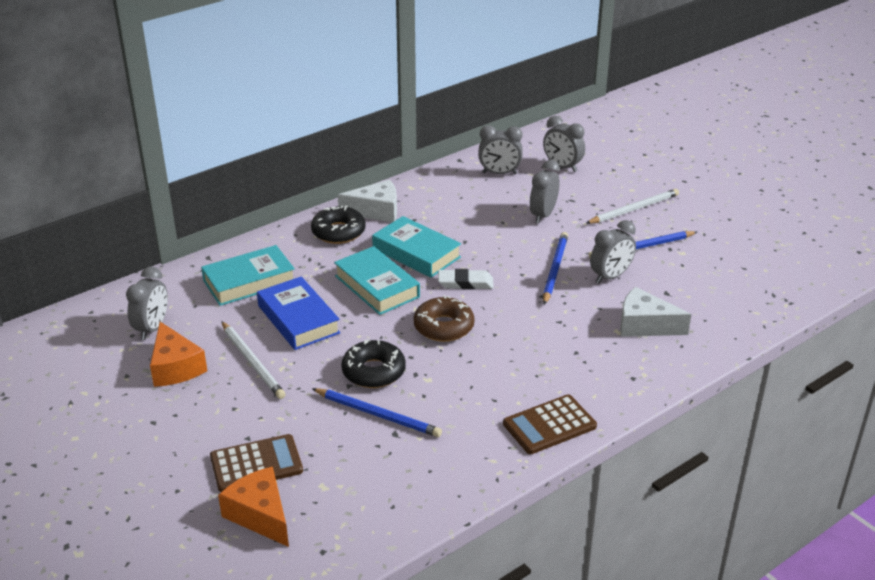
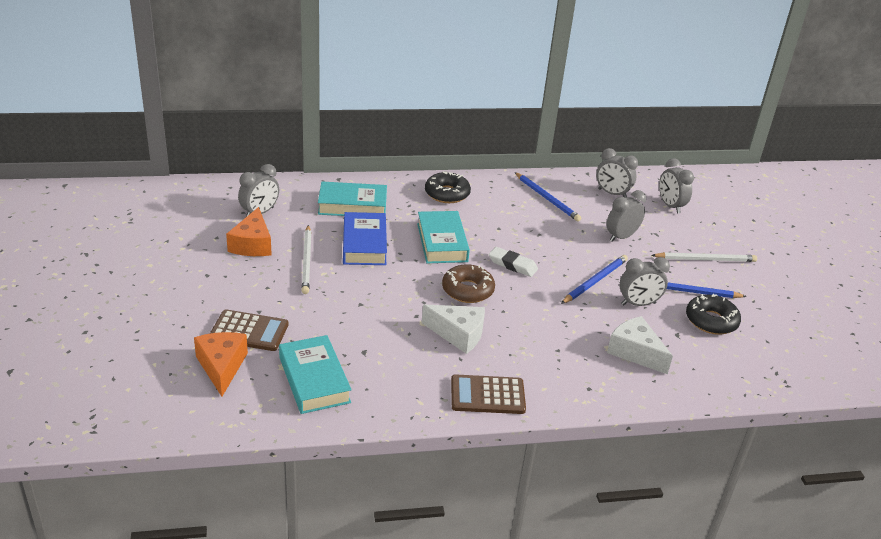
camera: 25 degrees right, 0 degrees up
blue pencil [312,388,442,437] -> blue pencil moved to [515,172,581,221]
white cheese [338,180,397,222] -> white cheese moved to [422,305,485,354]
black donut [341,339,406,388] -> black donut moved to [686,294,741,335]
turquoise book [372,216,461,278] -> turquoise book moved to [279,335,352,414]

